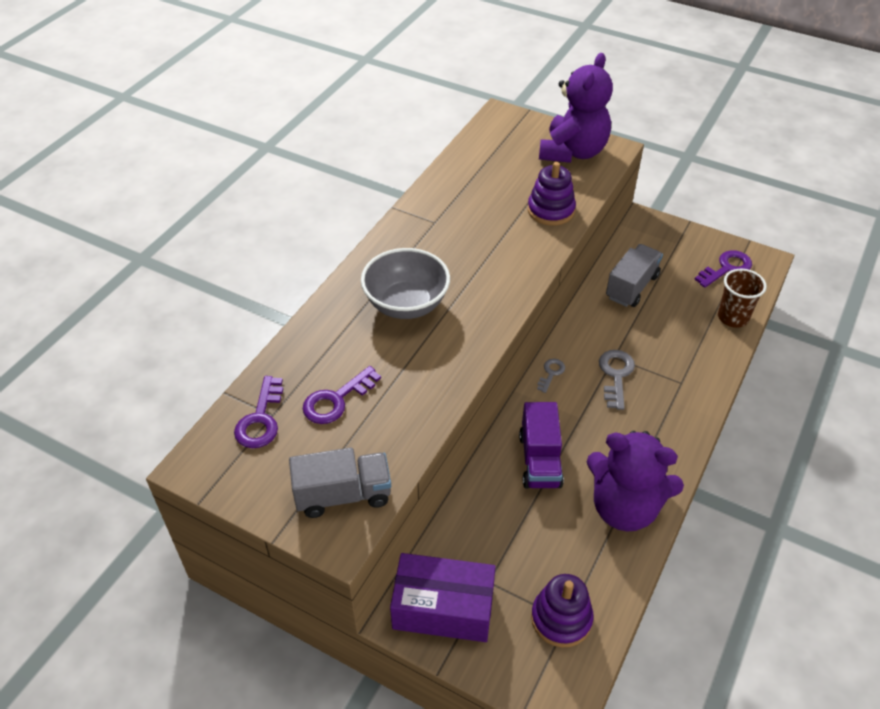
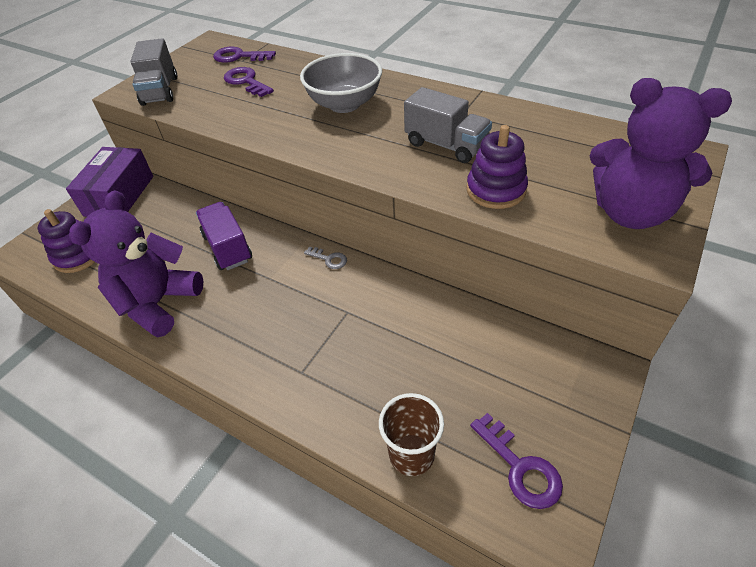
camera: 95 degrees right, 0 degrees up
purple truck [519,402,564,488] -> purple truck turned 60 degrees clockwise [196,202,252,270]
grey key [599,350,635,410] -> none
grey truck [606,244,663,307] -> grey truck moved to [404,87,492,163]

